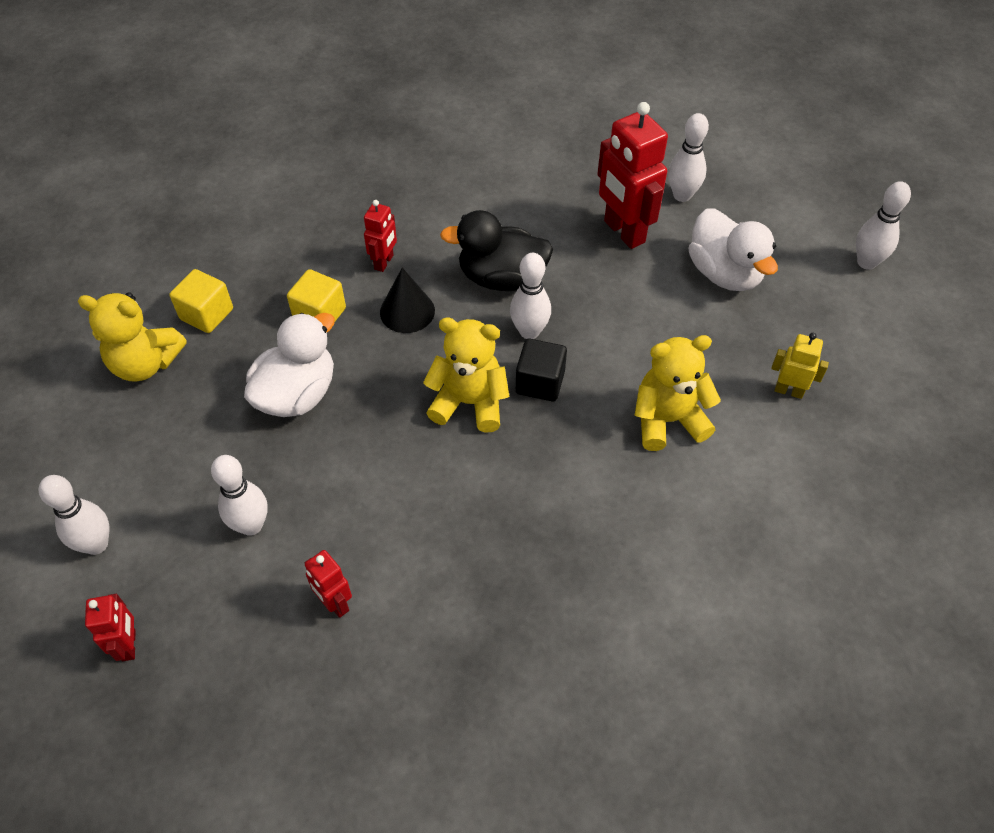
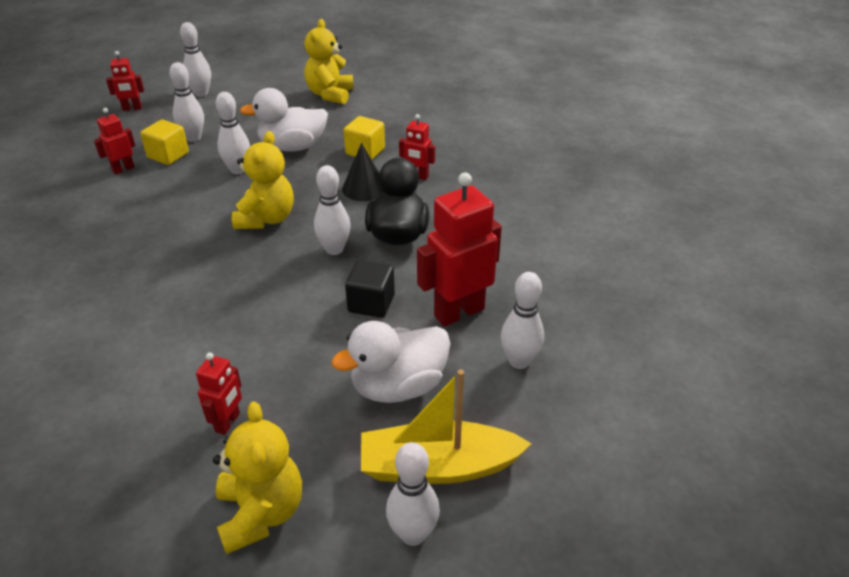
camera: 90 degrees right, 15 degrees down
yellow cube [170,269,233,333] -> yellow cube moved to [140,120,189,165]
white duck [244,313,335,417] -> white duck turned 135 degrees clockwise [240,88,328,152]
black cube [516,339,567,401] -> black cube moved to [345,260,395,318]
yellow teddy bear [634,335,721,451] -> yellow teddy bear moved to [213,401,302,554]
yellow robot [771,333,829,399] -> red robot [196,353,242,435]
none -> white bowling pin [216,92,250,174]
none -> yellow boat [361,369,531,484]

